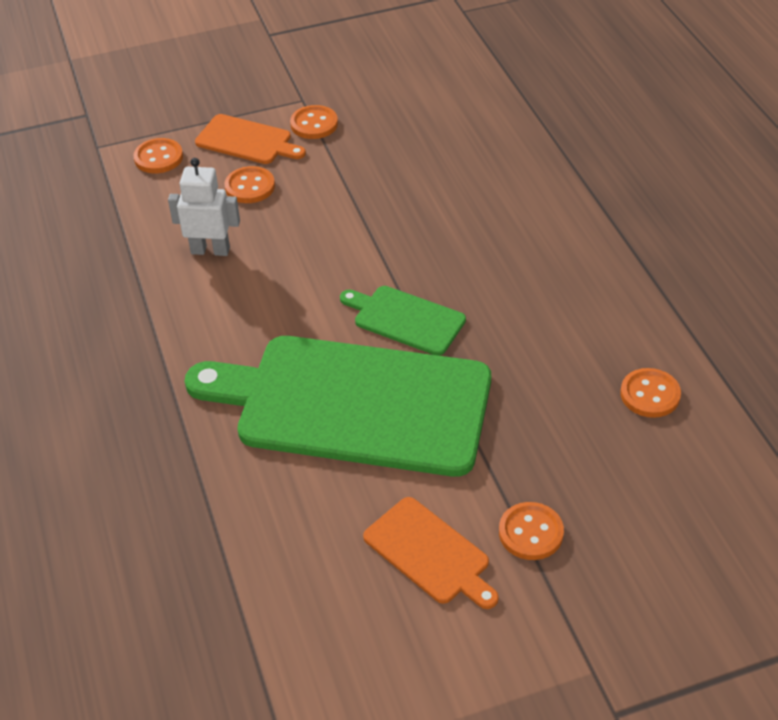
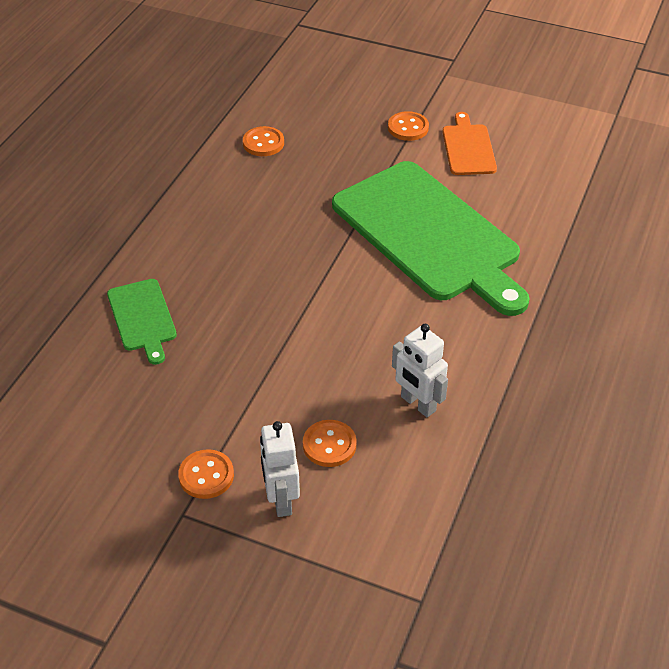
camera: 140 degrees left, 0 degrees up
orange button [133,138,183,173] -> none
orange cutting board [195,114,306,164] -> white robot [260,421,300,517]
green cutting board [340,286,466,356] -> green cutting board moved to [107,279,177,365]

